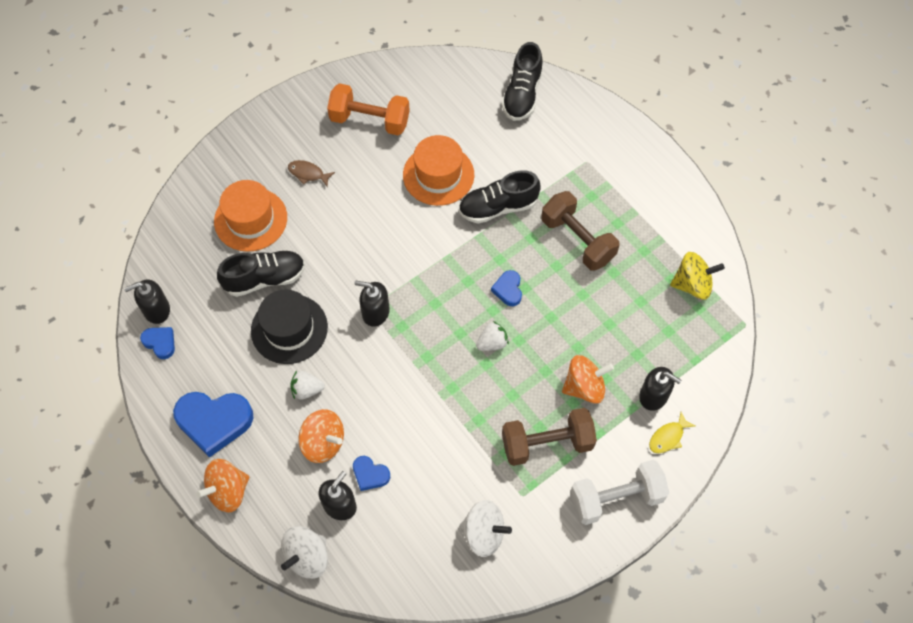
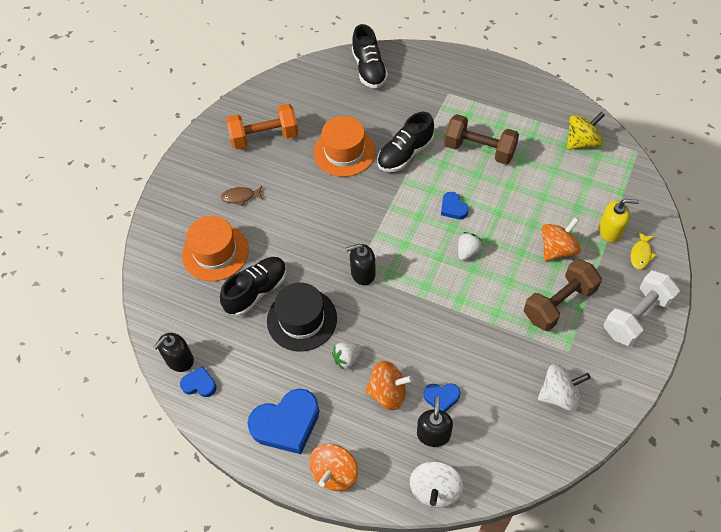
camera: 25 degrees left, 5 degrees down
black soap dispenser [639,367,681,411] -> yellow soap dispenser [599,199,639,242]

